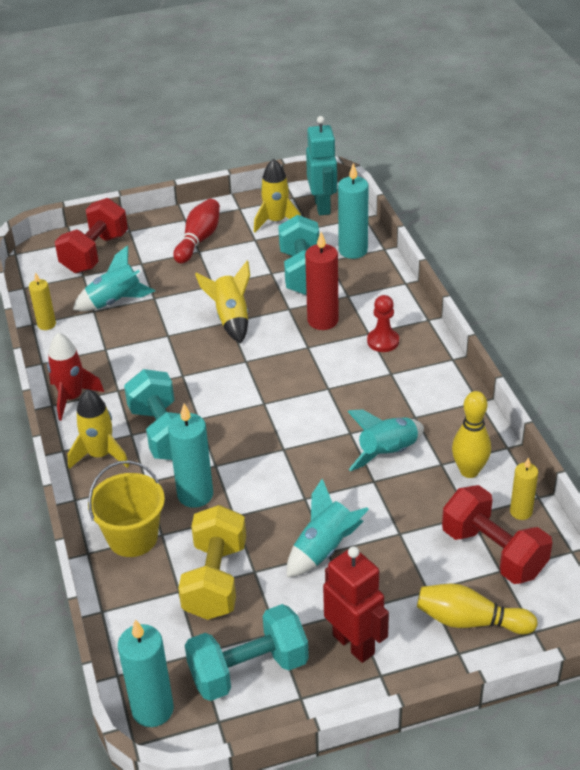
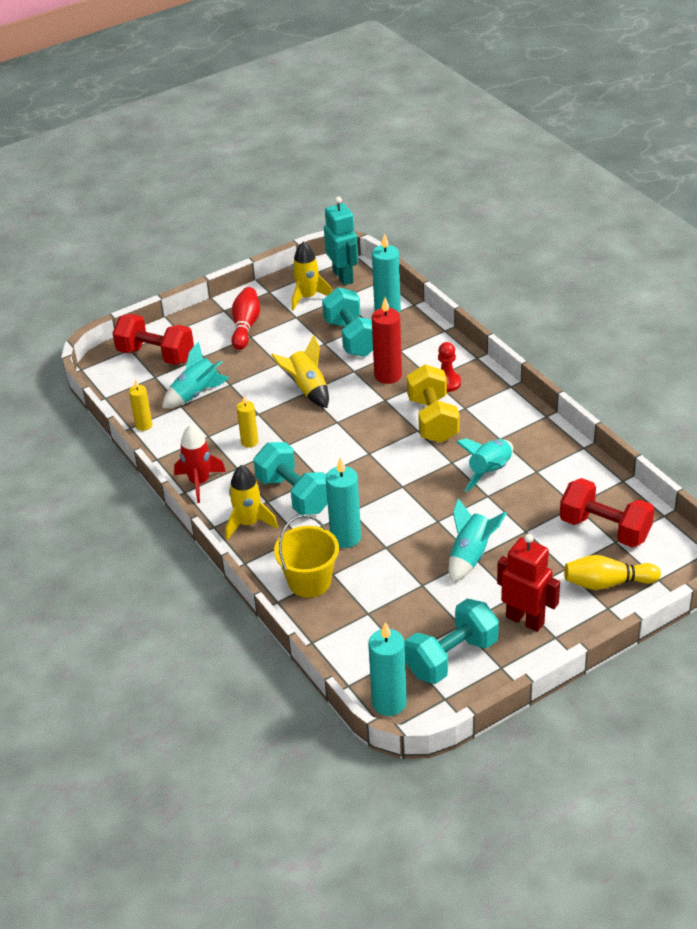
camera: 15 degrees left, 0 degrees up
red dumbbell [55,198,128,273] -> red dumbbell turned 75 degrees counterclockwise [112,314,194,365]
yellow dumbbell [178,505,246,620] -> yellow dumbbell moved to [407,364,460,443]
yellow bowling pin [452,391,491,478] -> none
yellow candle [510,457,538,520] -> yellow candle moved to [237,396,258,448]

